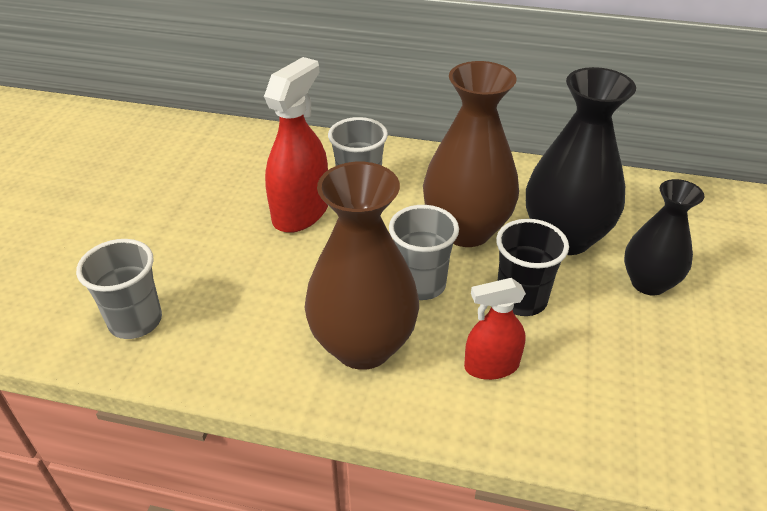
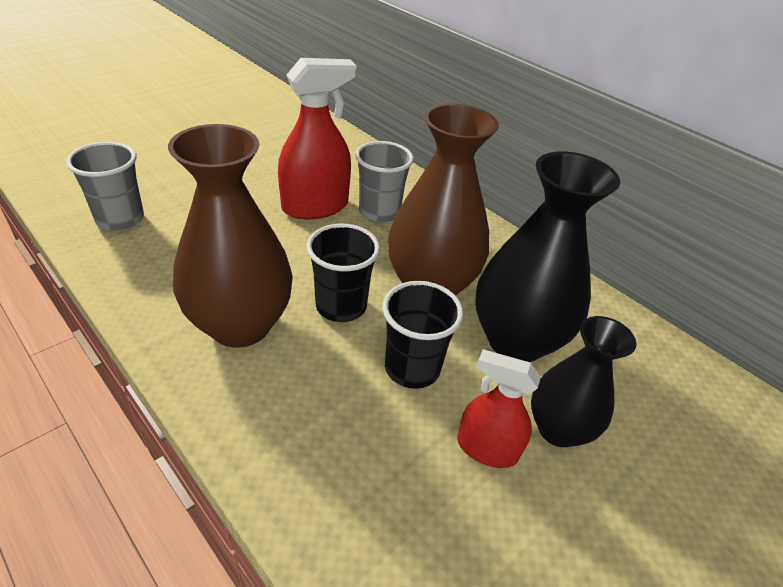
camera: 30 degrees right, 0 degrees up
grey cup [389,205,459,300] -> black cup [306,224,380,322]
red spray bottle [464,278,526,380] -> red spray bottle moved to [457,349,541,468]

